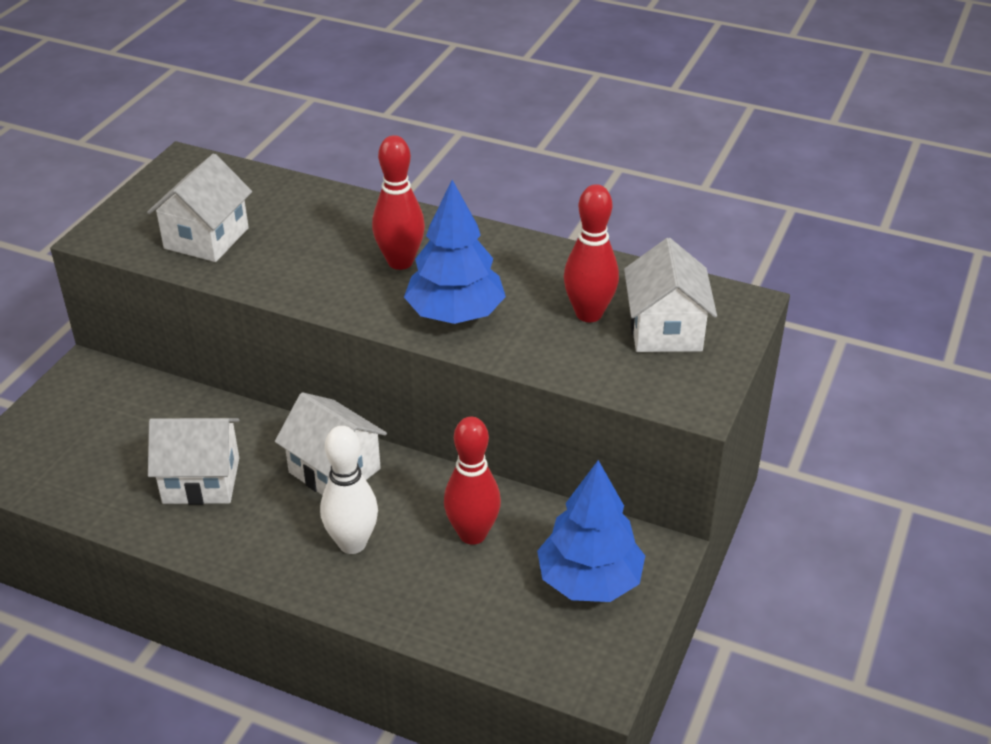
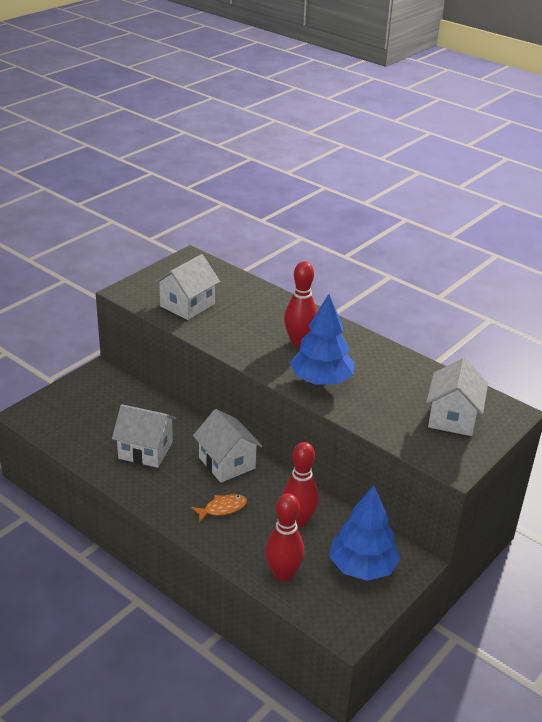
camera: 15 degrees right, 5 degrees down
white bowling pin [320,426,378,554] -> orange fish [191,494,247,523]
red bowling pin [564,184,619,322] -> red bowling pin moved to [265,493,304,582]

